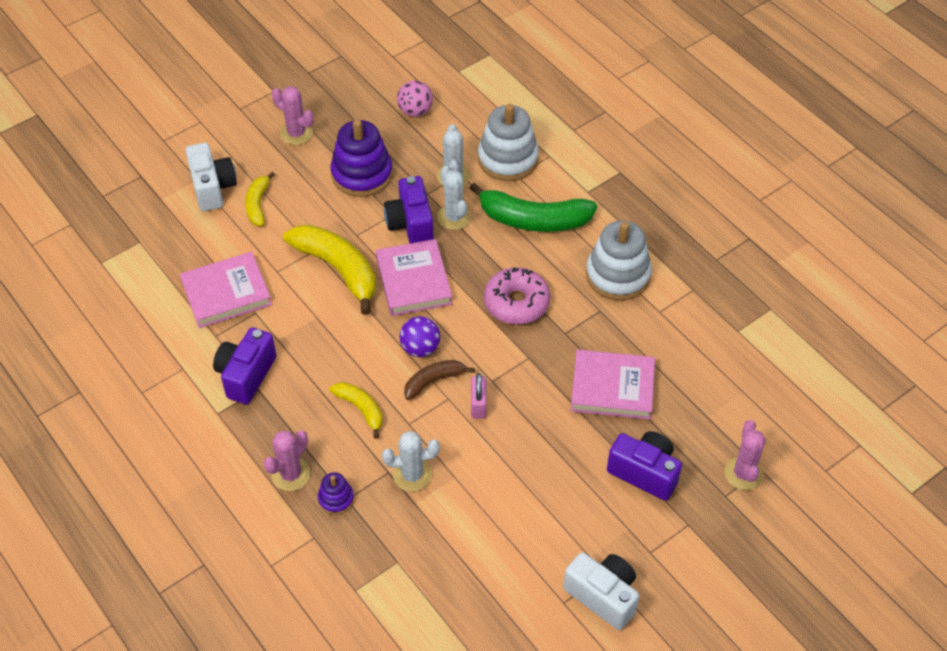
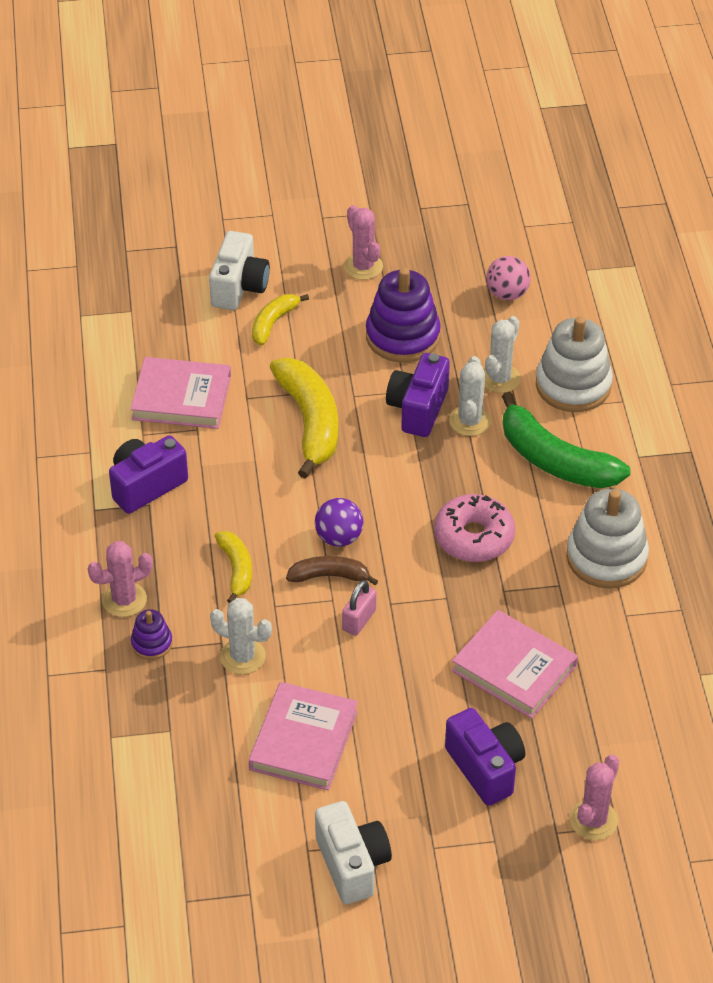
camera: 30 degrees right, 5 degrees down
pink book [376,239,452,316] -> pink book moved to [249,682,358,790]

